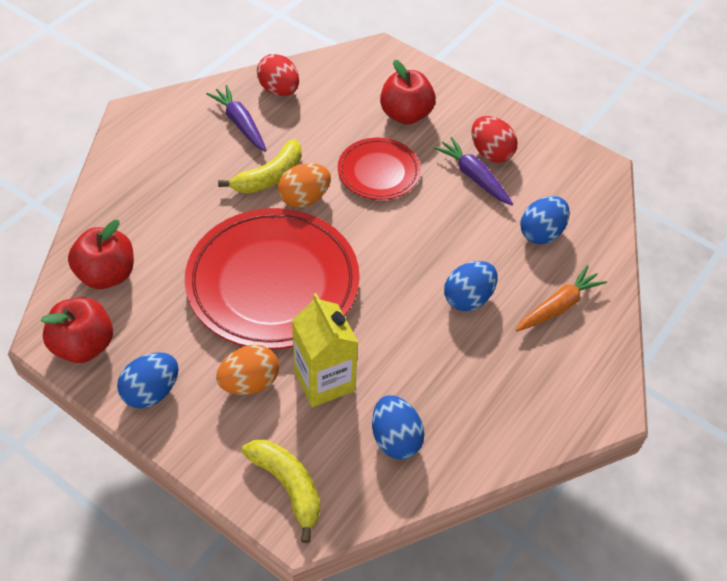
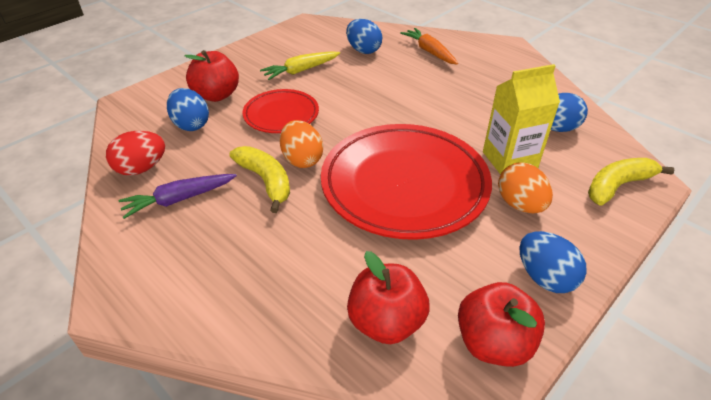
camera: 80 degrees left, 10 degrees down
purple carrot [434,137,513,205] -> yellow carrot [260,51,340,80]
blue egg [444,261,498,311] -> blue egg moved to [167,88,209,131]
red egg [472,116,518,163] -> none

